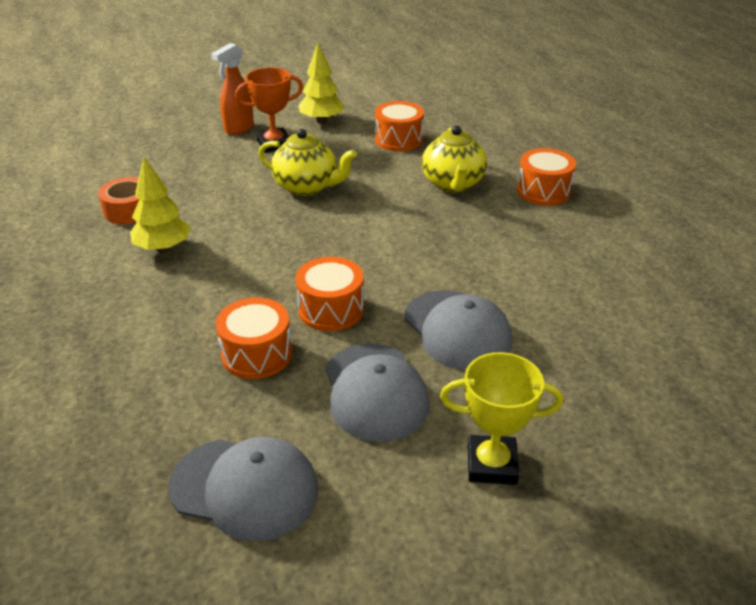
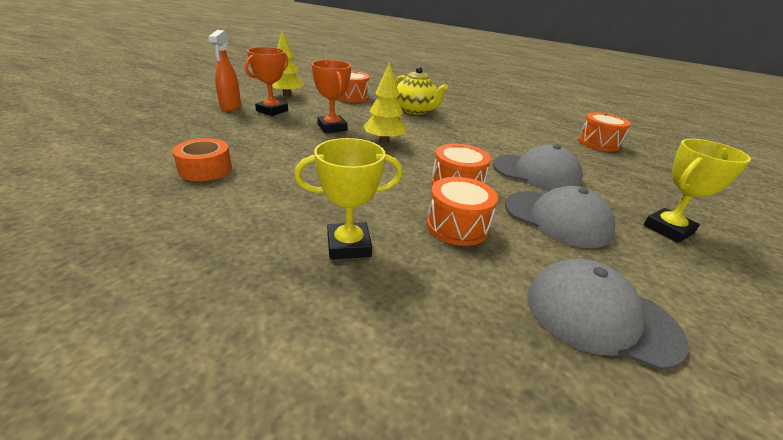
camera: 40 degrees left, 5 degrees down
yellow tree [130,157,191,253] -> yellow tree moved to [363,62,406,144]
grey cap [168,437,318,541] -> grey cap turned 135 degrees counterclockwise [528,259,689,370]
yellow teapot [258,129,357,196] -> orange trophy [312,60,351,133]
orange drum [517,148,576,206] -> orange drum moved to [578,112,631,152]
none -> yellow trophy [294,138,403,259]

